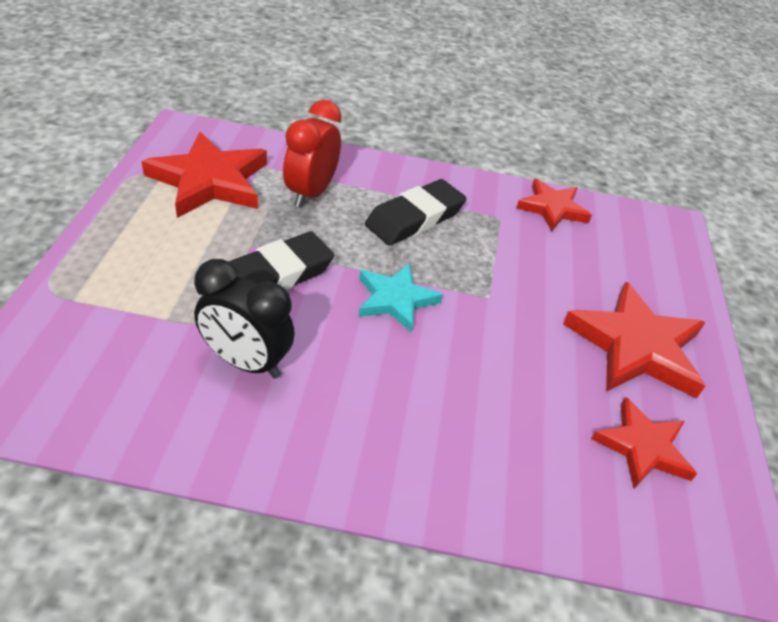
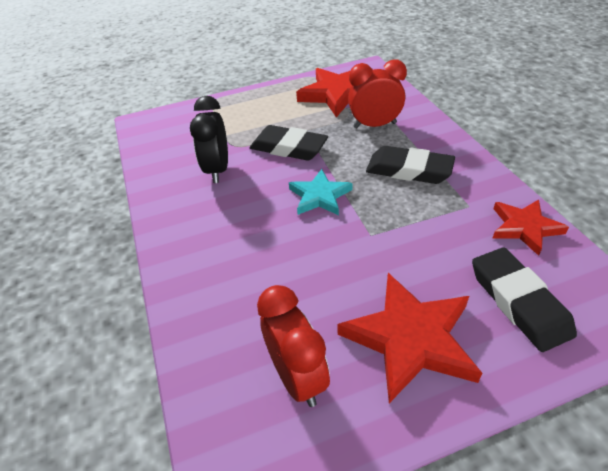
camera: 70 degrees right, 0 degrees up
red star [591,397,697,488] -> red clock [257,285,330,407]
none -> black eraser [472,247,577,352]

